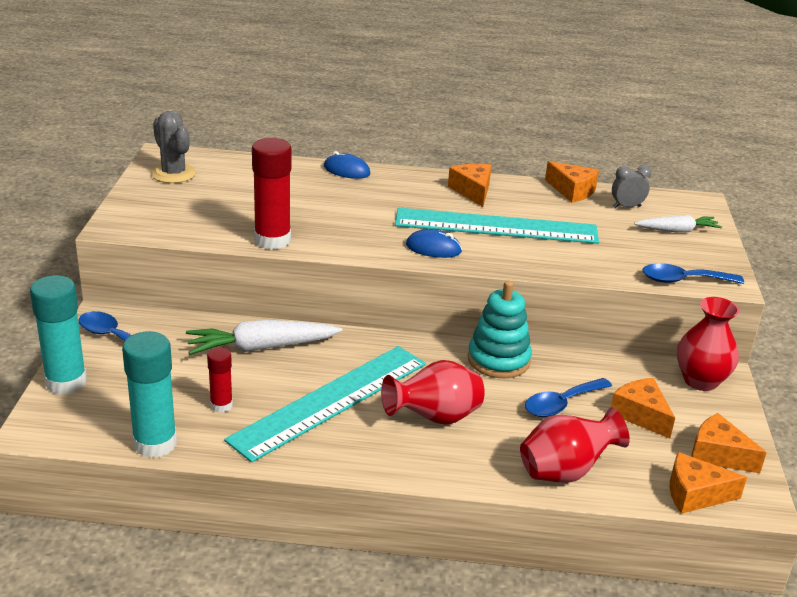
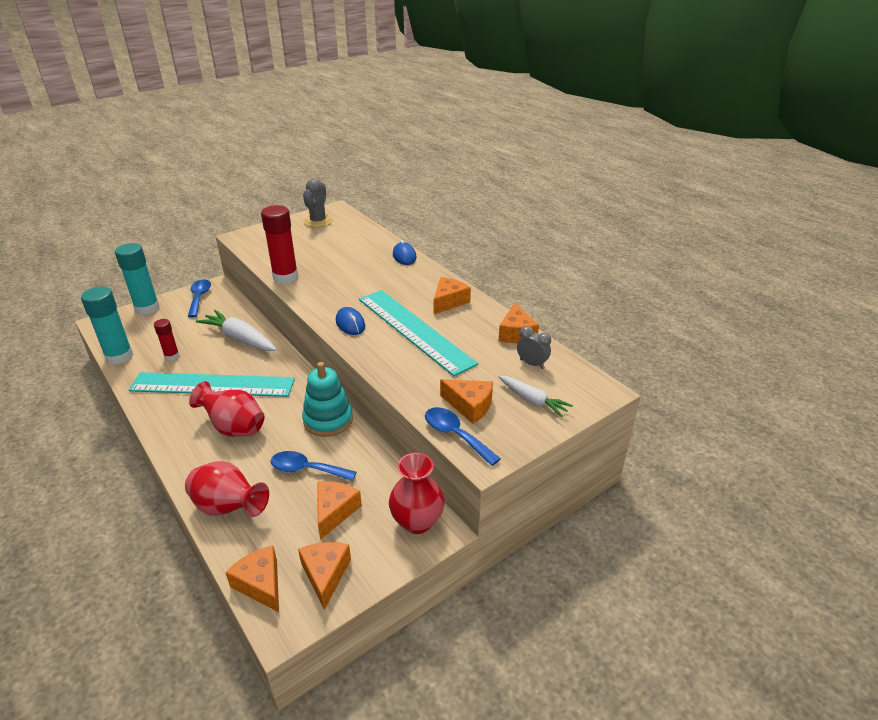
camera: 50 degrees right, 5 degrees up
none -> orange cheese [440,379,493,424]

